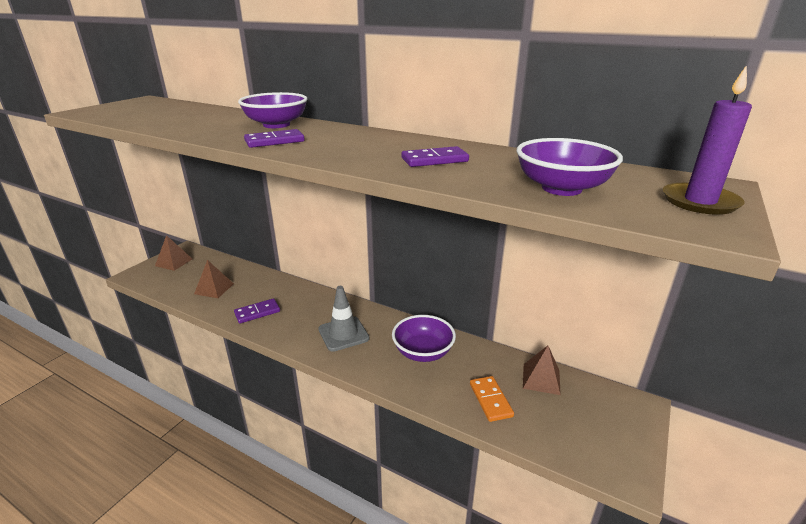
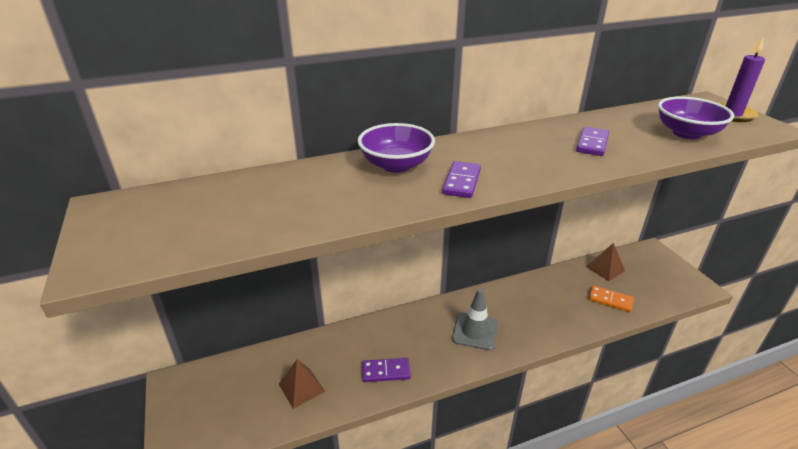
camera: 50 degrees left, 5 degrees up
brown pyramid [155,235,192,271] -> none
purple domino [234,298,280,323] -> purple domino turned 75 degrees clockwise [362,358,411,382]
purple bowl [392,315,456,362] -> none

